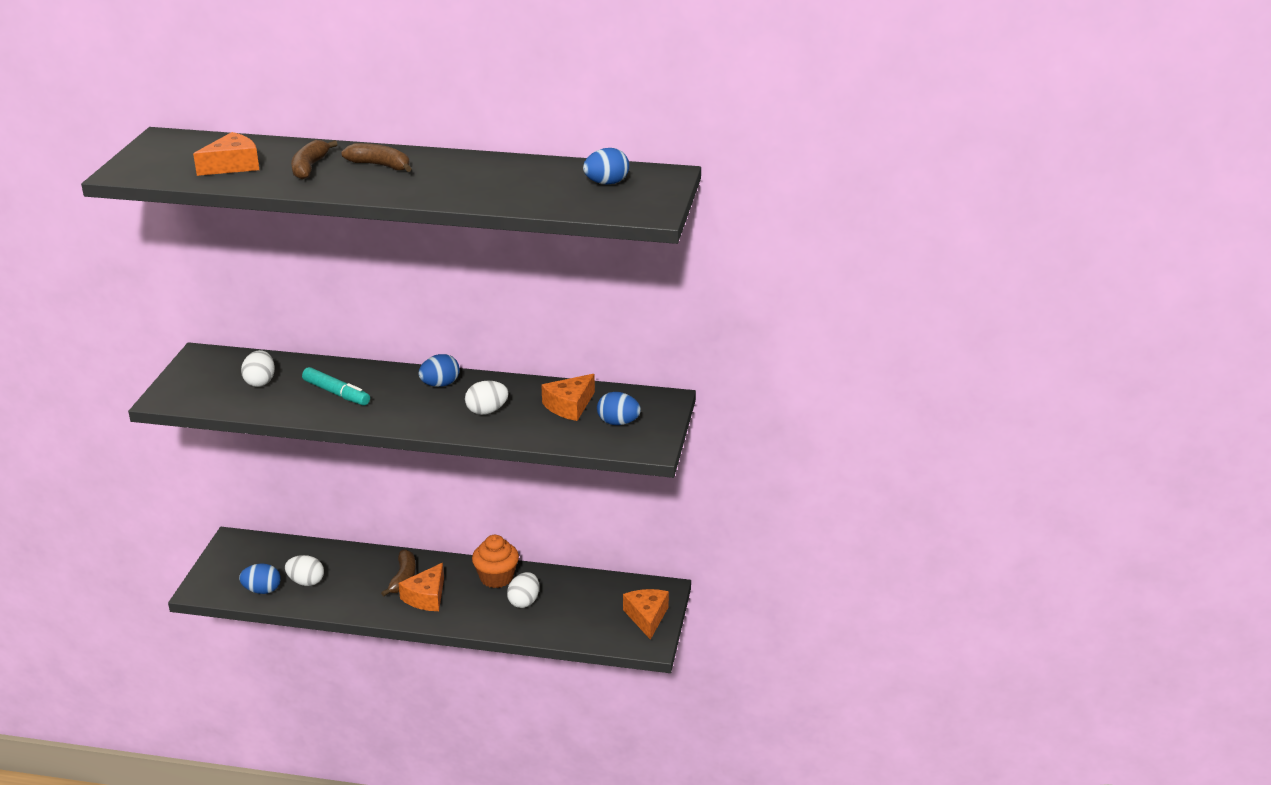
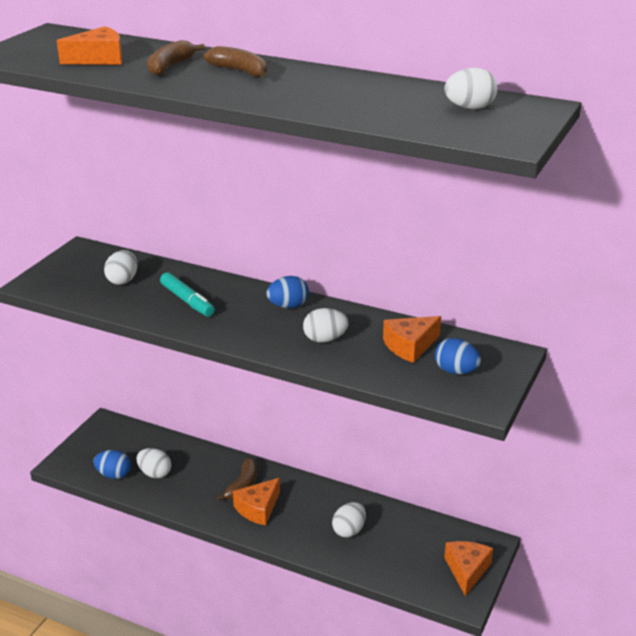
camera: 15 degrees right, 0 degrees up
orange cupcake [472,535,519,588] -> none
blue egg [583,148,629,185] -> white egg [444,68,498,109]

